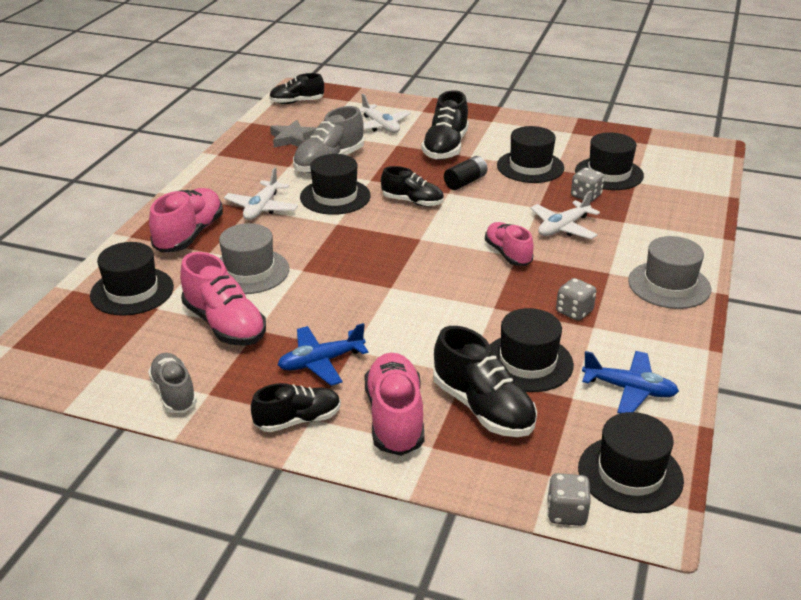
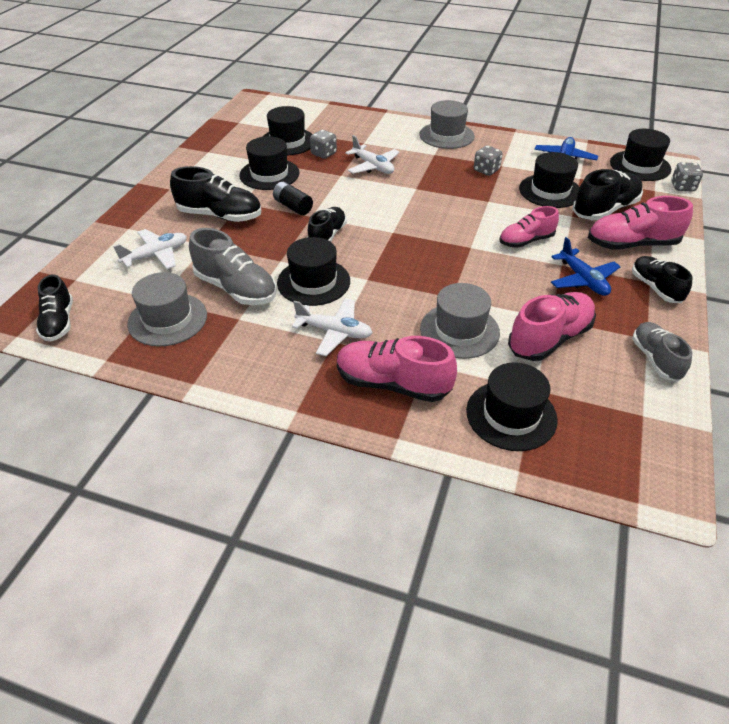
camera: 90 degrees left, 10 degrees up
grey shoe [148,353,197,413] -> grey shoe turned 105 degrees clockwise [632,322,692,382]
grey star [270,120,316,148] -> grey hat [127,272,207,346]
pink shoe [485,222,534,266] -> pink shoe moved to [499,206,559,248]

